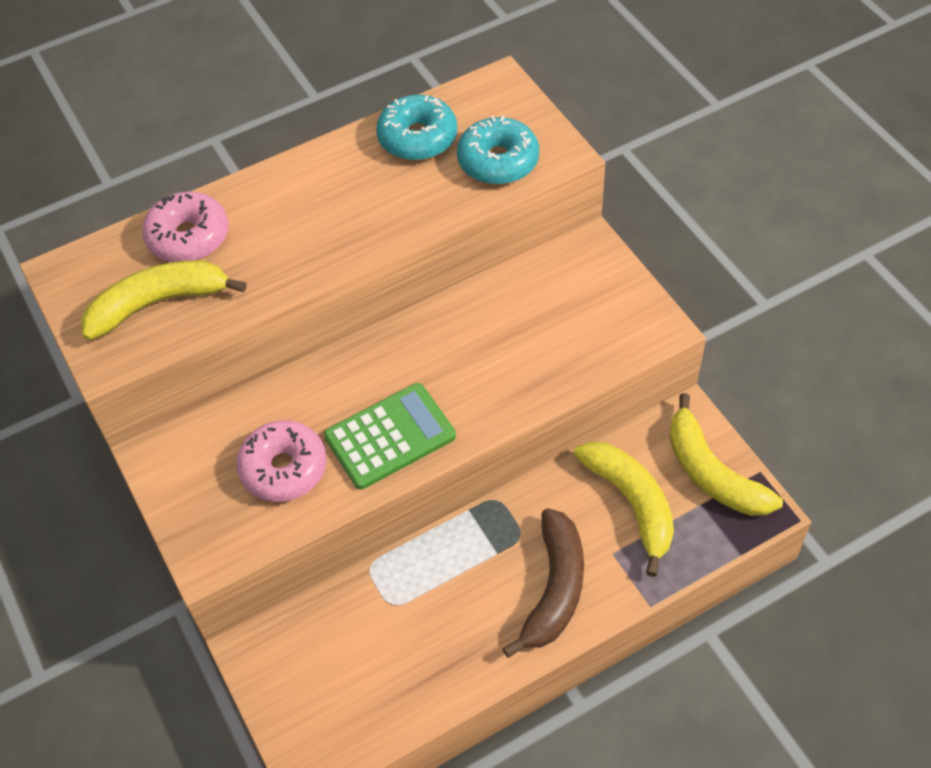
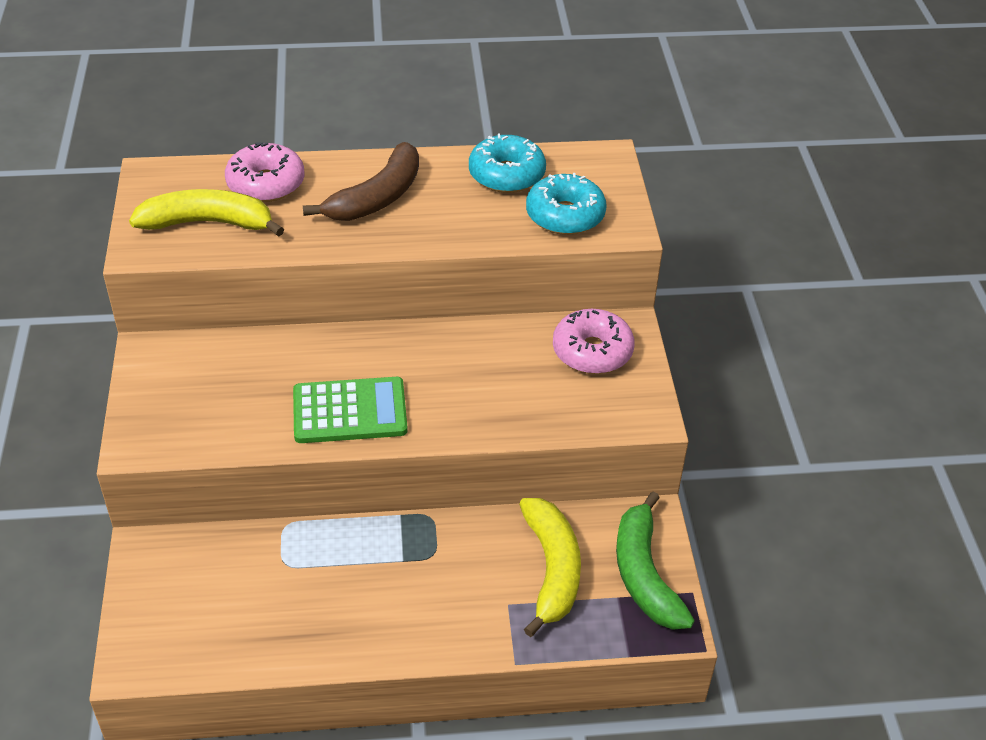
camera: 20 degrees right, 10 degrees down
pink donut [237,420,327,502] -> pink donut moved to [553,309,635,374]
brown banana [503,508,584,658] -> brown banana moved to [303,142,419,221]
yellow banana [669,393,783,516] -> green banana [616,492,695,630]

